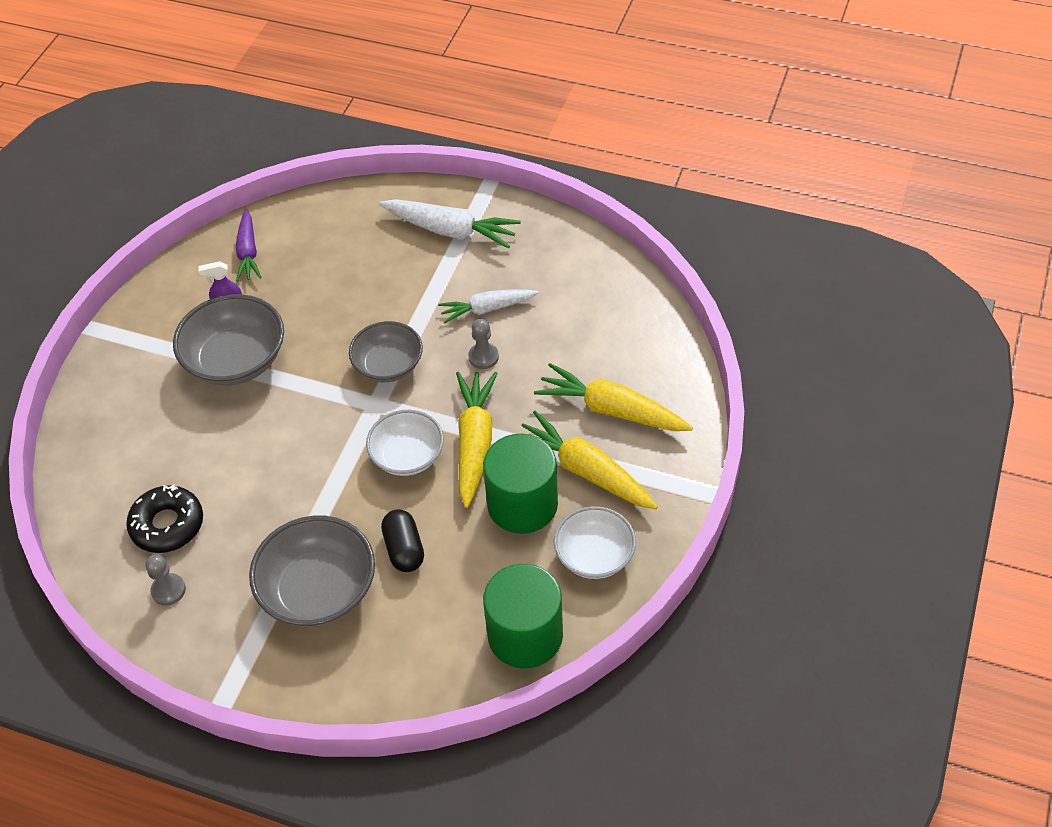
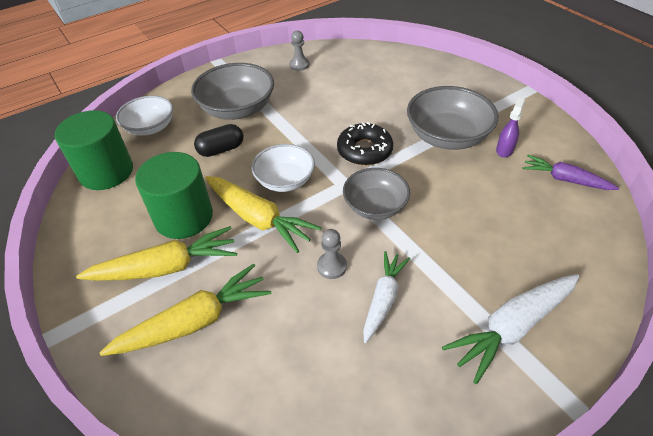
camera: 125 degrees right, 5 degrees down
black donut [126,484,203,553] -> black donut moved to [337,122,393,166]
black capsule [381,509,424,572] -> black capsule turned 45 degrees counterclockwise [194,124,244,157]
white bowl [554,506,636,579] -> white bowl moved to [116,96,173,136]

